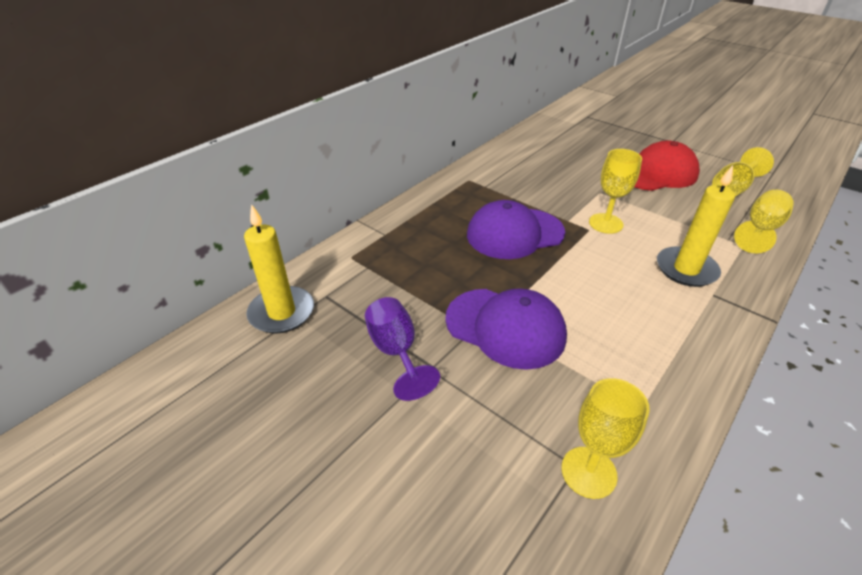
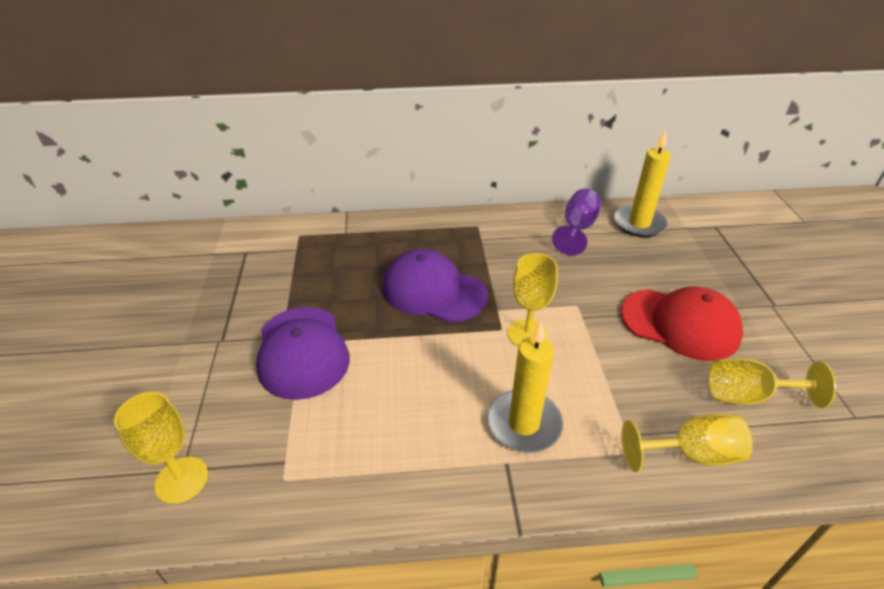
camera: 45 degrees right, 0 degrees up
yellow candle [244,204,314,334] -> yellow candle moved to [614,130,671,237]
purple goblet [365,297,440,401] -> purple goblet moved to [552,189,601,256]

